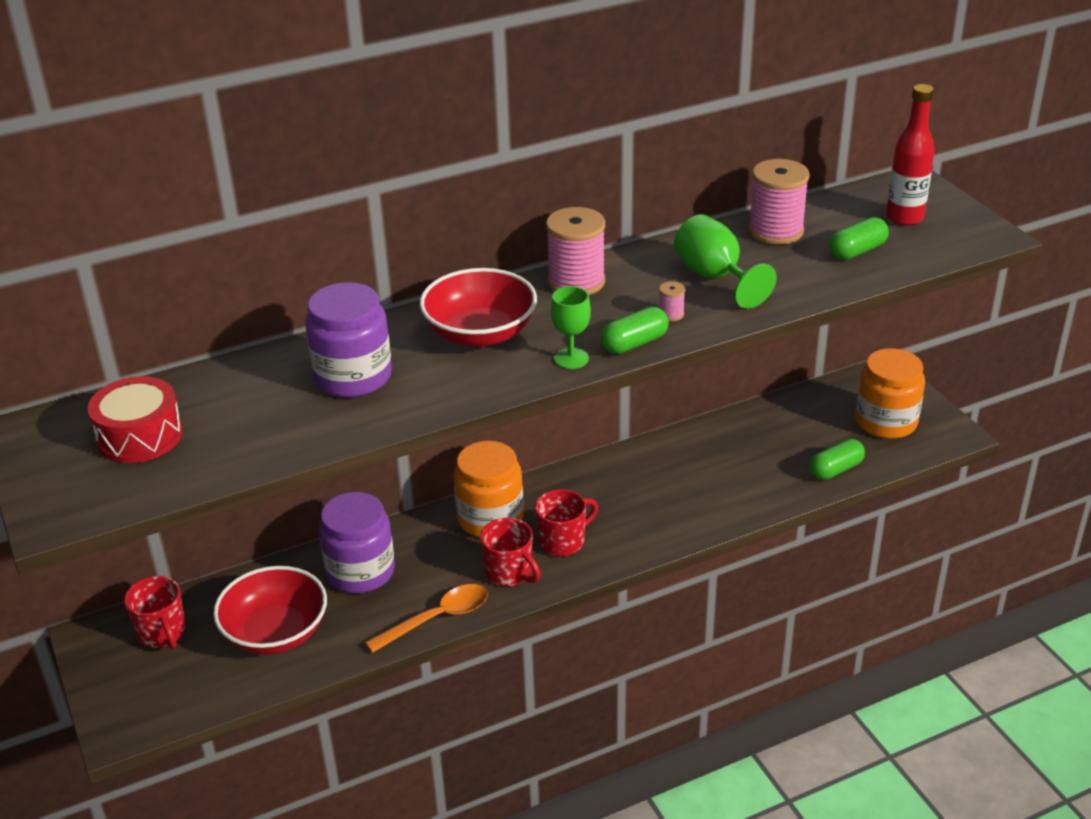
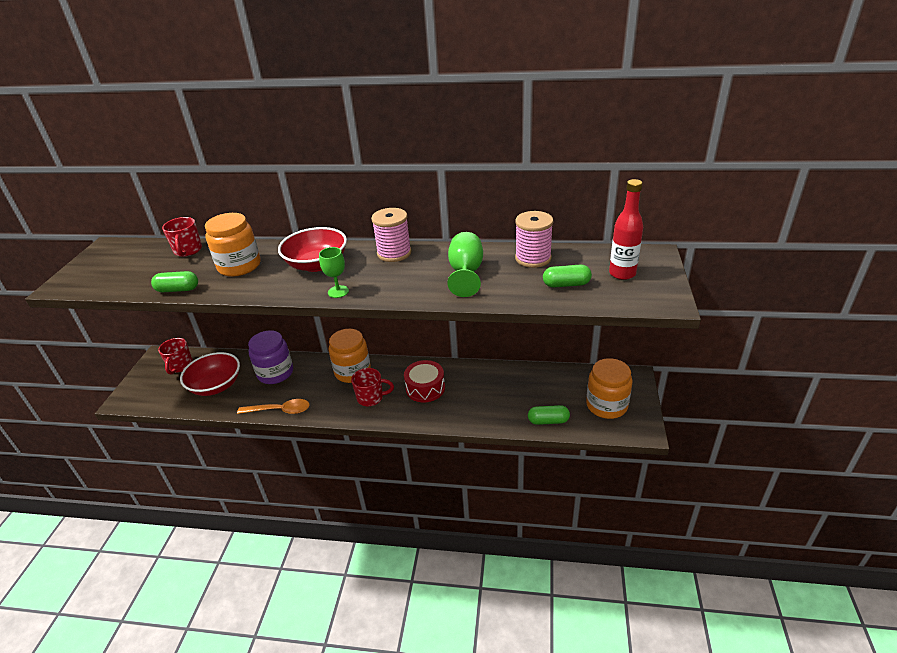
camera: 35 degrees right, 0 degrees up
red drum [88,376,183,463] -> red drum moved to [404,360,445,402]
purple jar [305,282,392,398] -> orange jar [205,213,261,277]
red mug [480,518,541,586] -> red mug moved to [162,217,202,257]
green capsule [600,307,669,354] -> green capsule moved to [151,271,198,292]
pink spool [659,281,685,321] -> none

